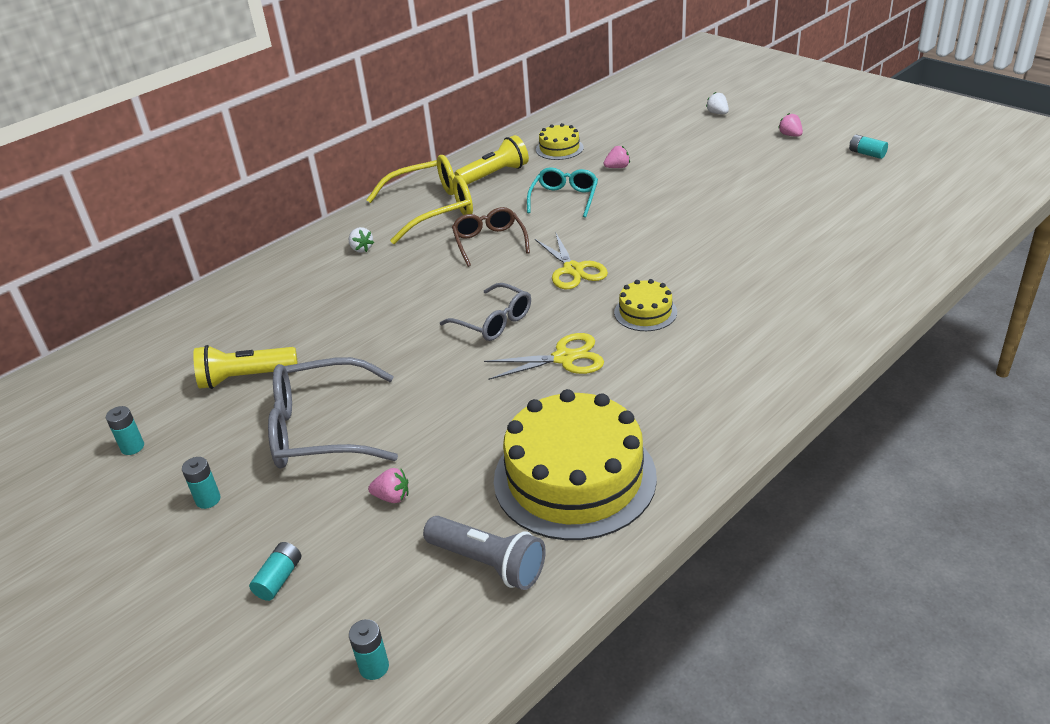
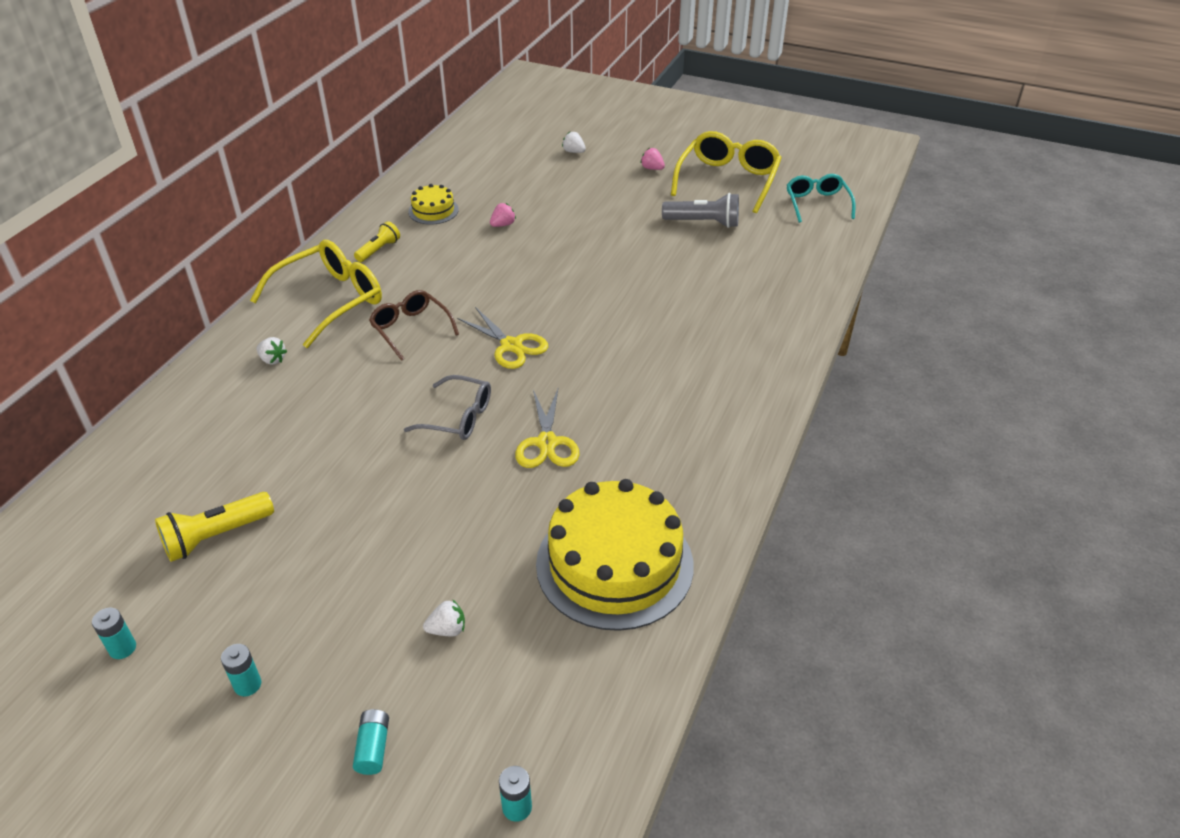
camera: 25 degrees left, 5 degrees up
grey glasses [268,357,398,468] -> none
pink strawberry [368,468,408,503] -> white strawberry [423,599,465,636]
grey flashlight [423,516,546,590] -> grey flashlight moved to [662,193,739,228]
yellow flashlight [454,135,529,185] -> yellow flashlight [354,221,400,262], size x0.65
yellow scissors [484,333,604,380] -> yellow scissors turned 120 degrees clockwise [515,389,579,468]
turquoise glasses [527,167,598,218] -> turquoise glasses moved to [787,174,855,223]
yellow cake [614,279,677,331] -> none
turquoise battery [849,135,888,159] -> yellow glasses [671,131,782,213]

